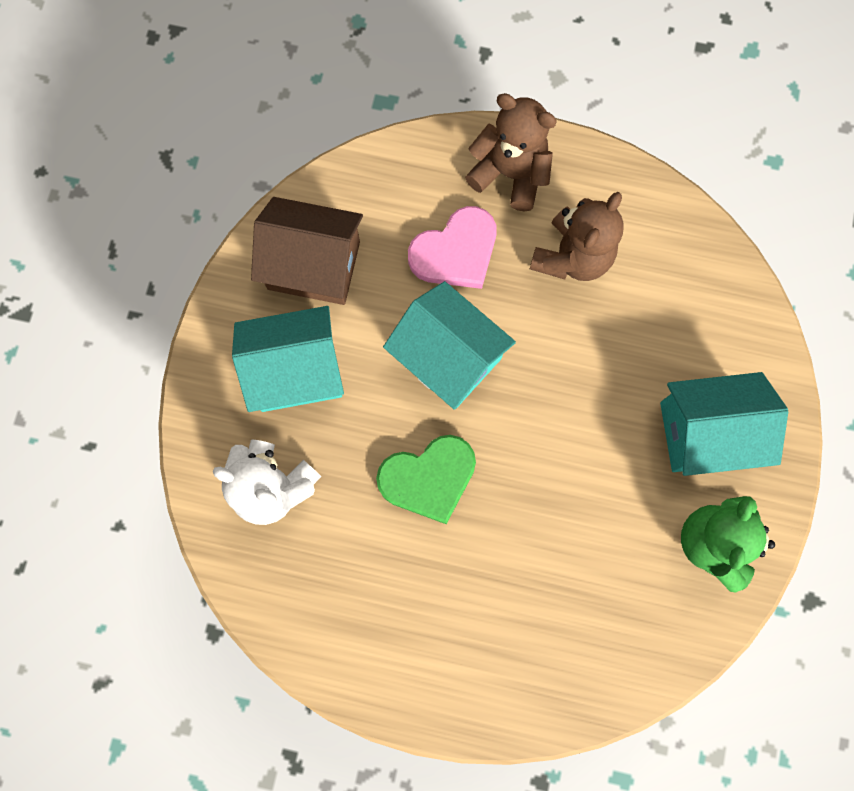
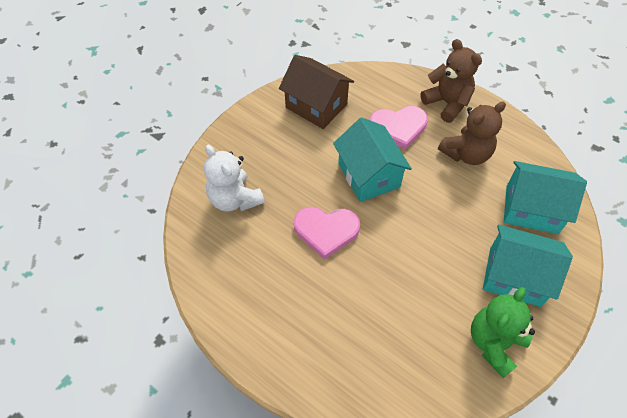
camera: 25 degrees right, 20 degrees down
turquoise house [232,306,344,412] -> turquoise house moved to [504,161,587,234]
green heart [376,435,476,524] -> pink heart [294,207,360,260]

